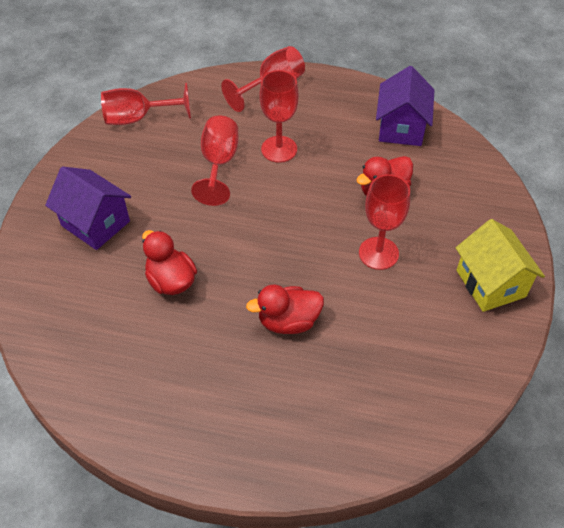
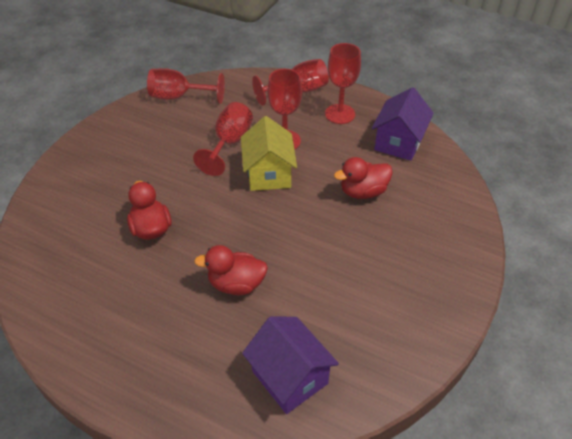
camera: 15 degrees right, 5 degrees down
purple house [45,167,131,250] -> purple house moved to [242,316,339,414]
red goblet [359,174,410,270] -> red goblet moved to [325,43,361,124]
yellow house [456,219,545,312] -> yellow house moved to [241,116,297,191]

